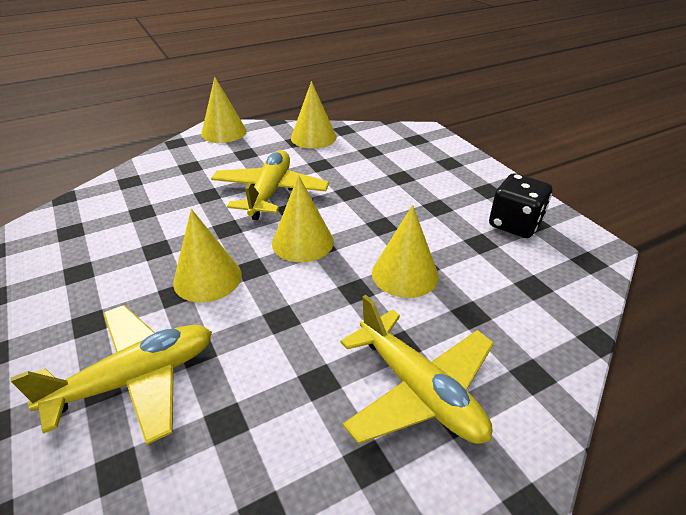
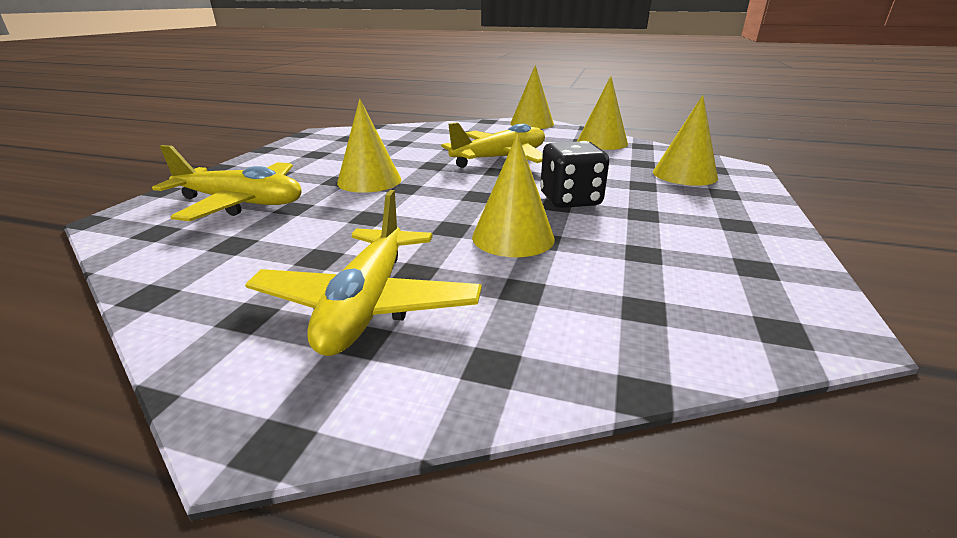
camera: 45 degrees right, 10 degrees down
yellow cone [272,175,334,262] -> yellow cone moved to [653,95,718,186]
black dice [489,173,552,238] -> black dice moved to [540,141,609,208]

